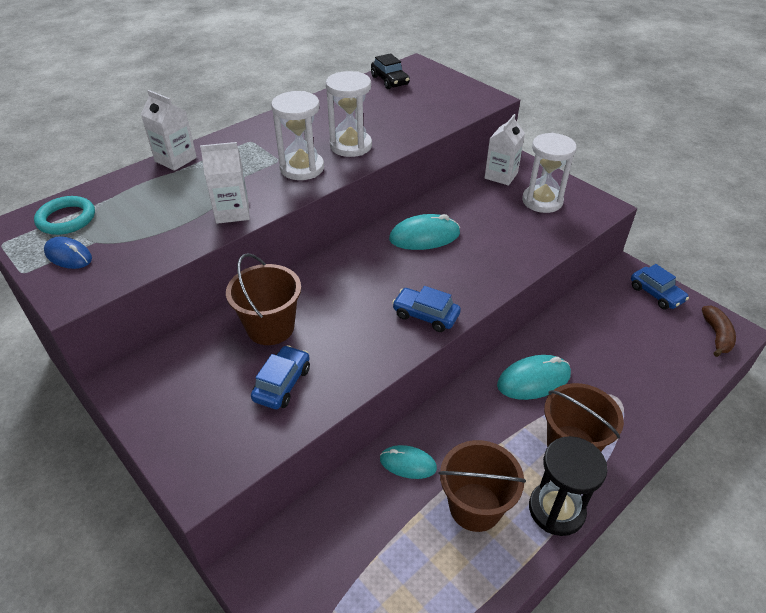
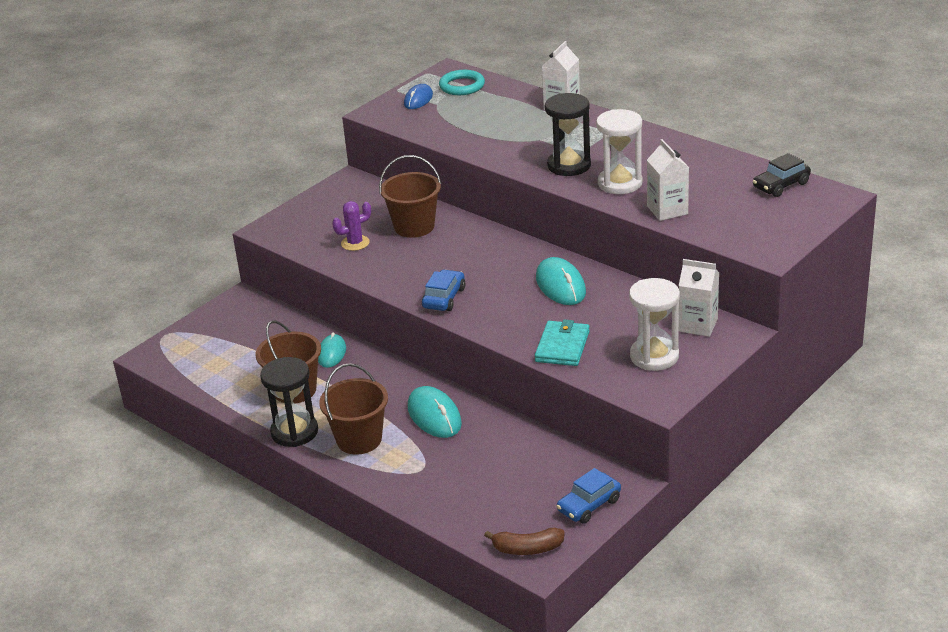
camera: 85 degrees right, 10 degrees down
white carton [200,142,250,224] -> white carton moved to [647,139,689,221]
blue car [251,345,310,409] -> purple cactus [332,201,371,251]
white hourglass [271,91,324,180] -> black hourglass [545,93,591,176]
none -> turquoise wallet [535,319,590,366]

